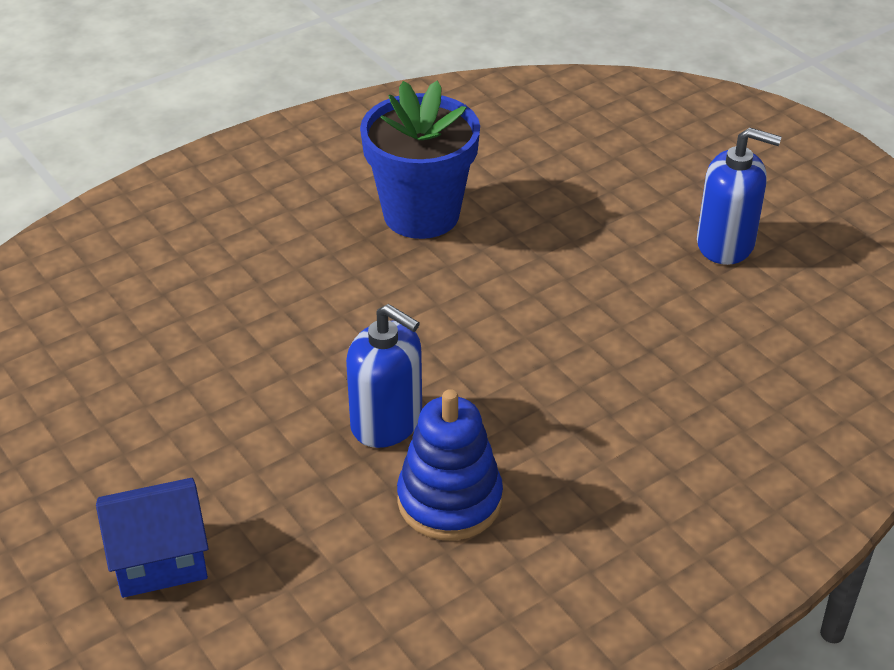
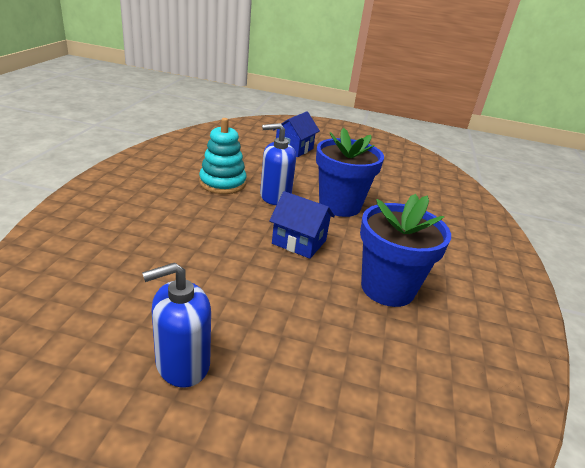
camera: 135 degrees right, 10 degrees down
blue stacking toy [397,389,503,541] -> turquoise stacking toy [199,118,247,194]
none -> blue house [269,191,335,259]
none -> blue flower pot [316,128,384,217]

